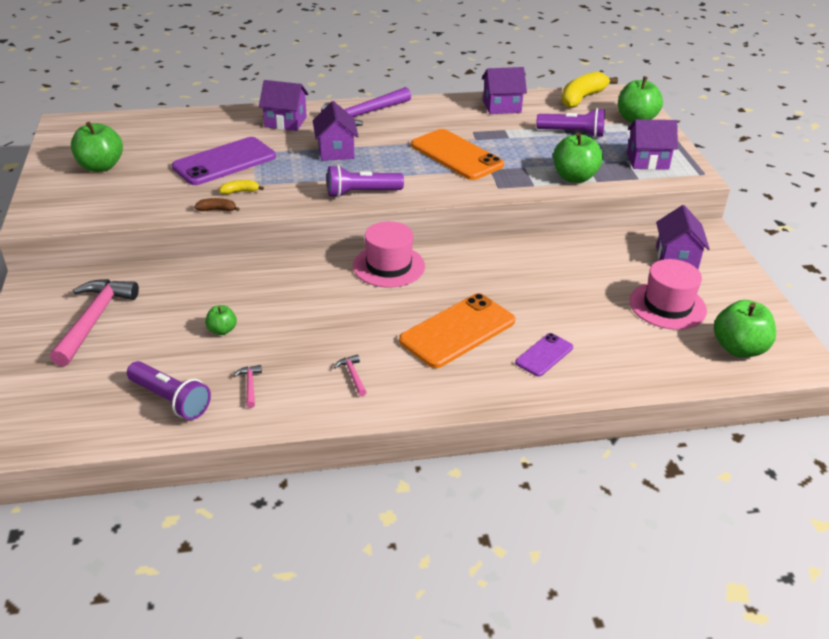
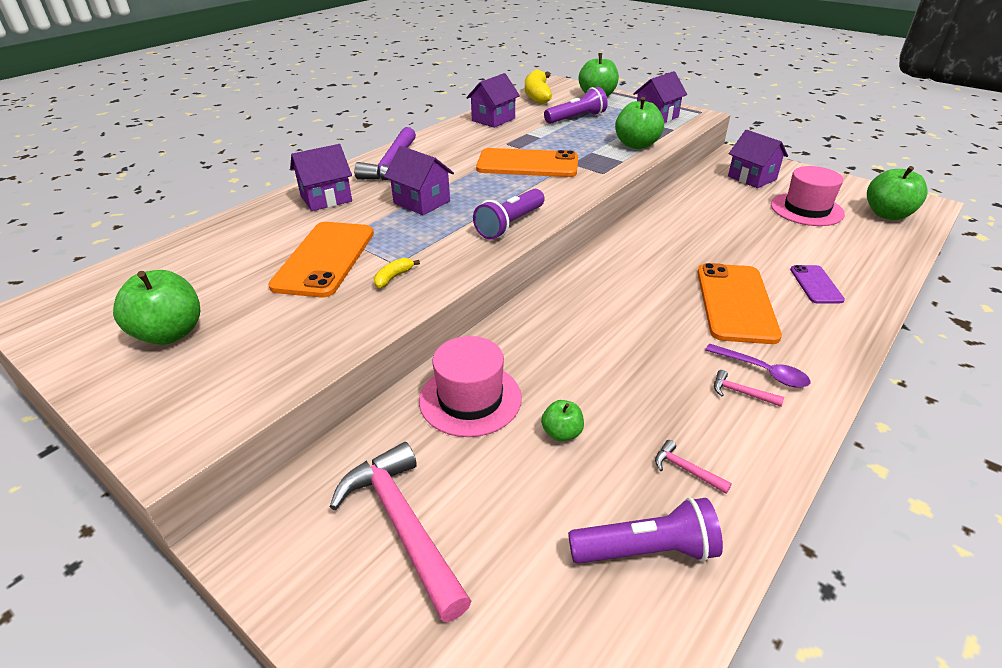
camera: 40 degrees left, 0 degrees up
purple phone [172,137,276,185] -> orange phone [268,222,374,298]
brown banana [194,198,239,211] -> none
pink hat [353,221,425,288] -> pink hat moved to [419,336,522,437]
none -> purple spoon [705,344,811,388]

